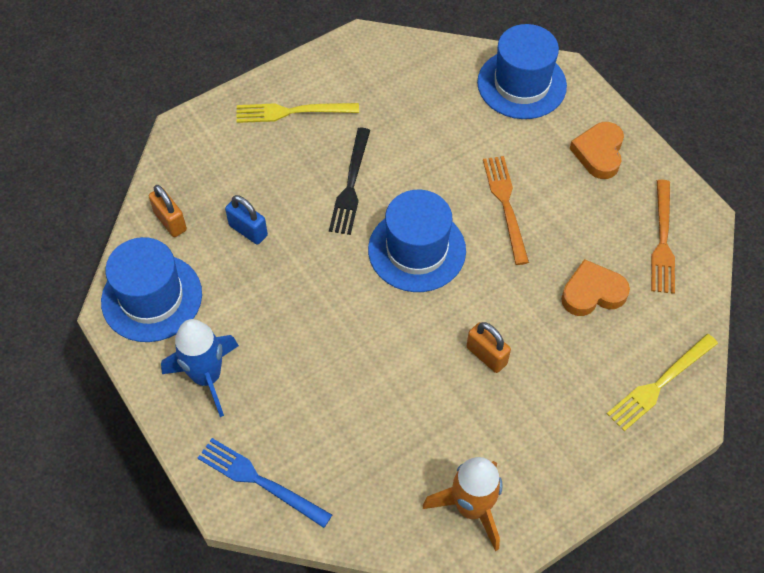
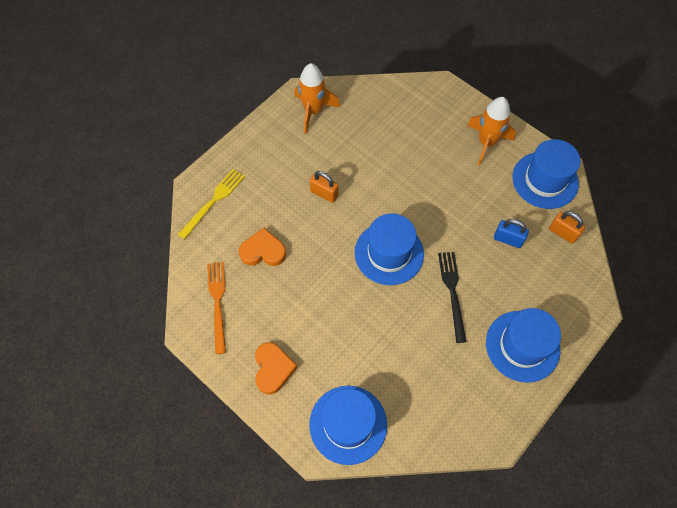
camera: 165 degrees right, 5 degrees up
blue rocket [161,319,239,417] -> orange rocket [467,97,516,165]
blue fork [198,438,332,528] -> none
yellow fork [236,103,359,123] -> blue hat [486,308,561,383]
orange fork [483,156,529,265] -> none
orange heart [561,259,630,316] -> orange heart turned 150 degrees counterclockwise [239,228,286,266]

